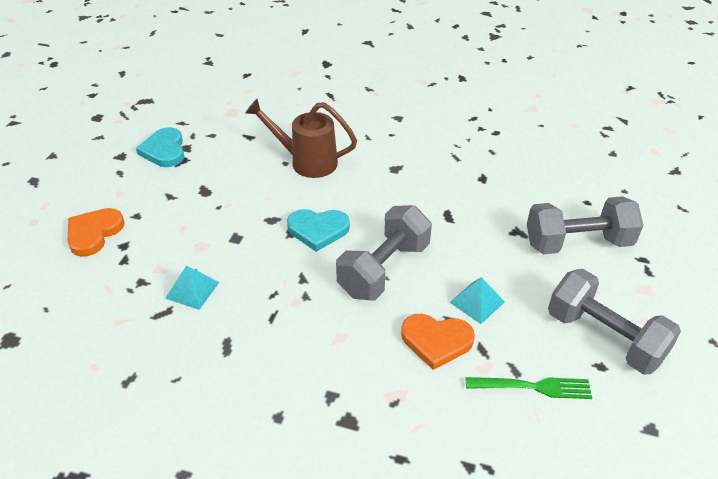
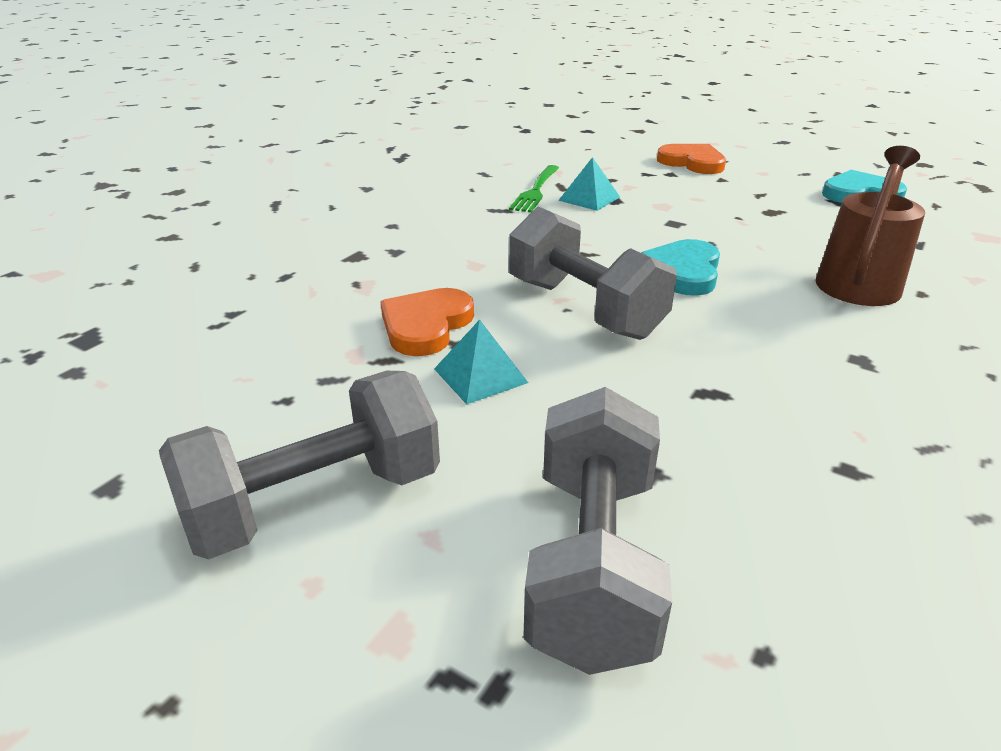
camera: 105 degrees right, 10 degrees down
green fork [466,377,592,399] -> green fork moved to [509,165,559,213]

